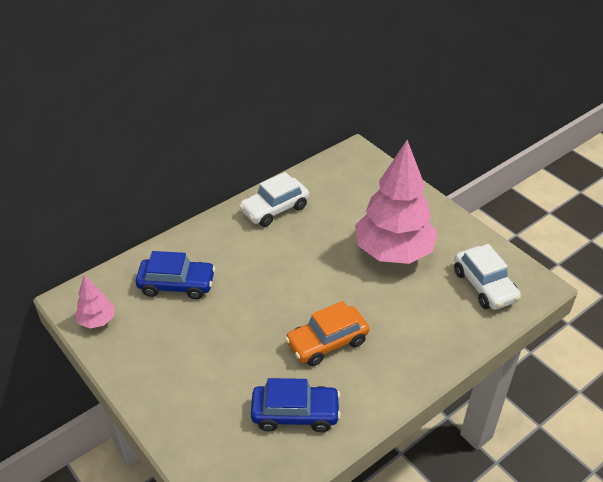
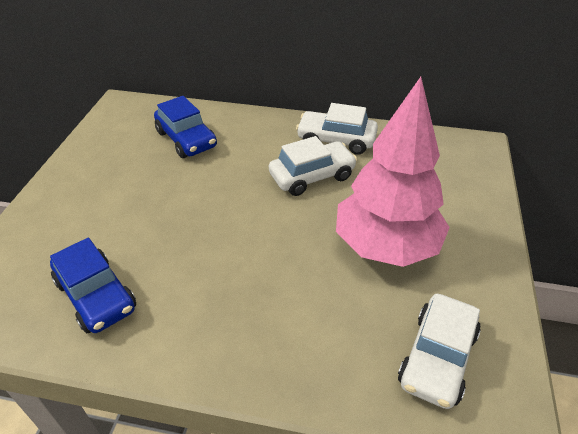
camera: 50 degrees right, 0 degrees up
pink tree [75,275,115,329] -> none
orange car [285,301,369,366] -> none
none -> white car [269,136,357,196]

